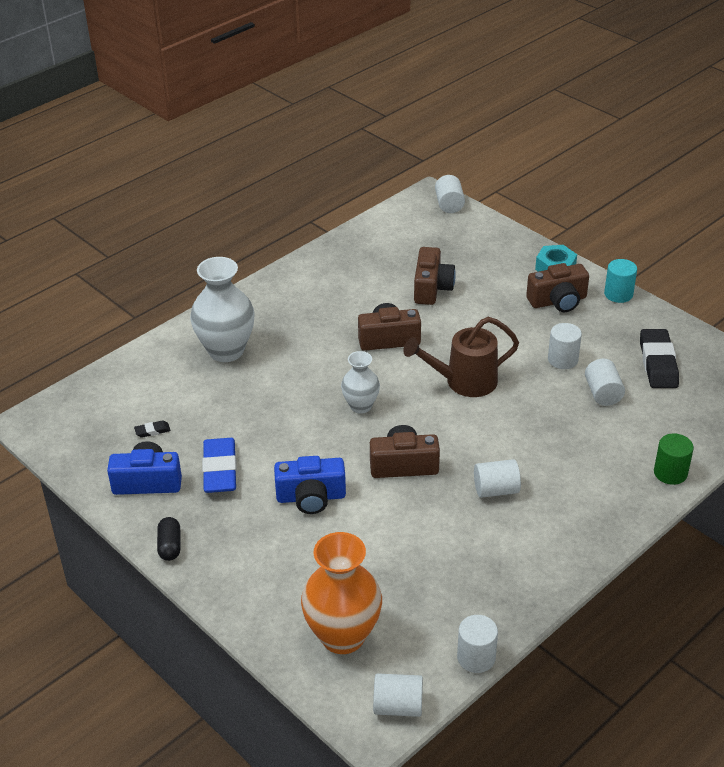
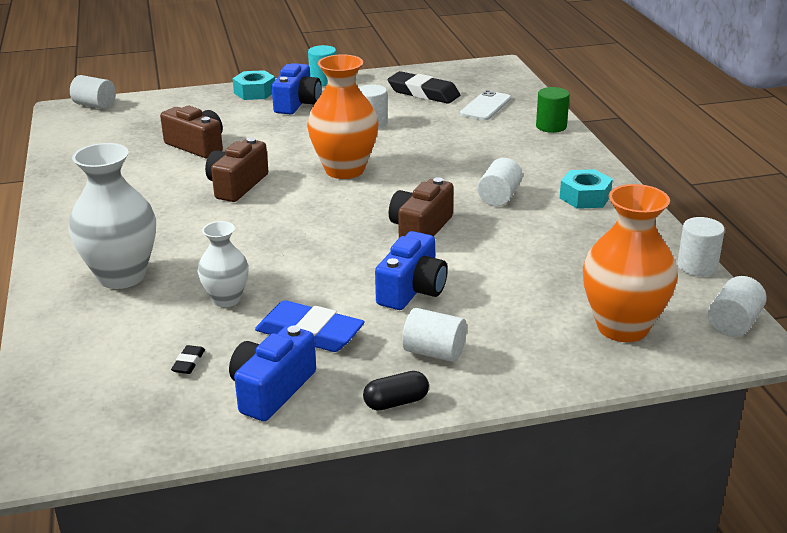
camera: 60 degrees left, 10 degrees down
black capsule [157,517,181,561] -> black capsule turned 45 degrees counterclockwise [363,371,429,411]
white vase [341,351,380,414] -> white vase moved to [197,221,249,307]
brown watering can [403,317,519,397] -> orange vase [307,54,379,179]
brown camera [526,263,589,312] -> blue camera [272,63,322,114]
white cylinder [585,359,625,406] -> white cylinder moved to [402,308,467,362]
none -> white phone [460,90,511,120]
none -> turquoise nut [560,169,613,209]

